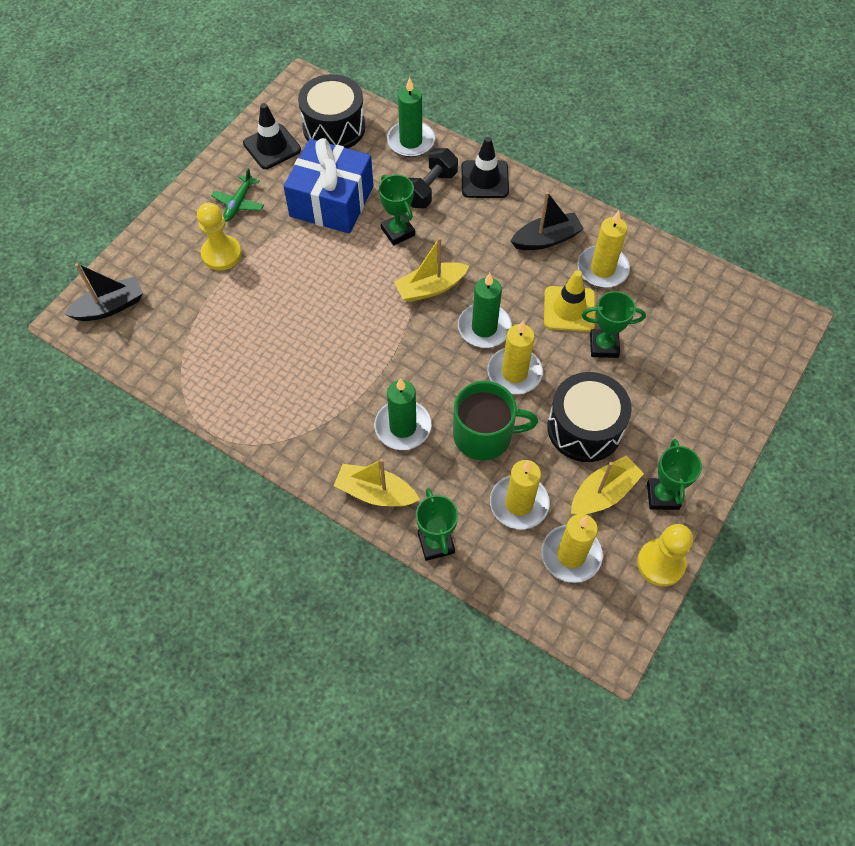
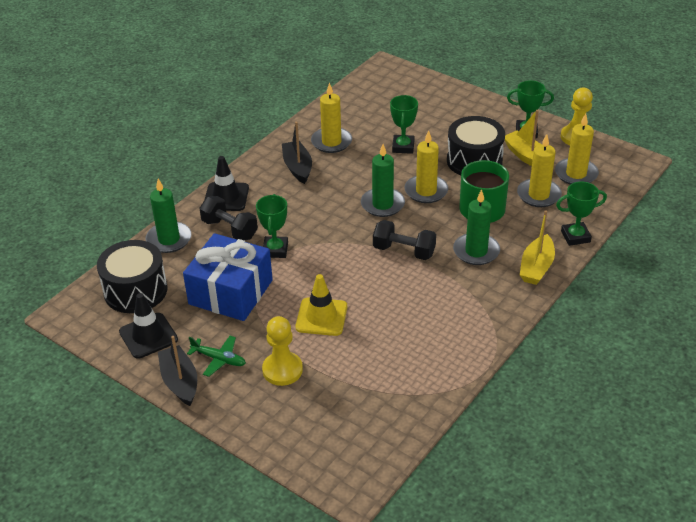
camera: 85 degrees left, 20 degrees down
black boat [64,263,143,321] -> black boat moved to [158,336,197,406]
green trophy [379,175,415,245] -> green trophy turned 60 degrees counterclockwise [256,194,288,258]
yellow boat [394,237,469,302] -> none
yellow traffic cone [544,270,595,332] -> yellow traffic cone moved to [295,274,347,336]
none -> black dumbbell [373,220,436,260]

